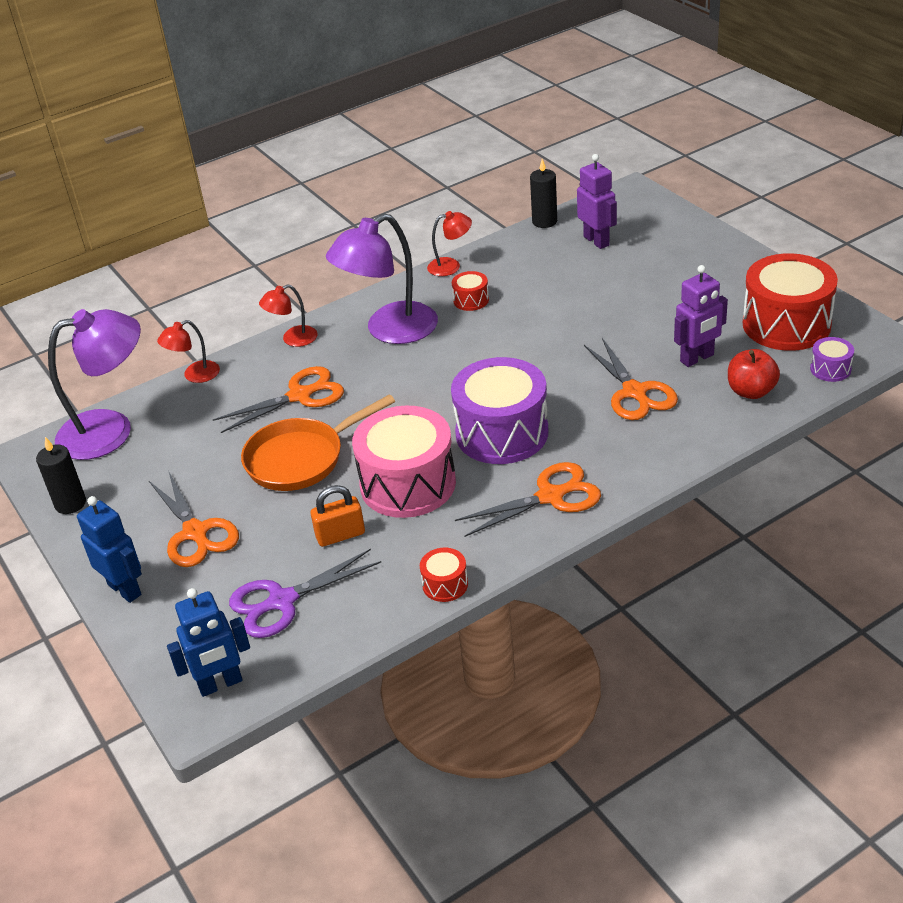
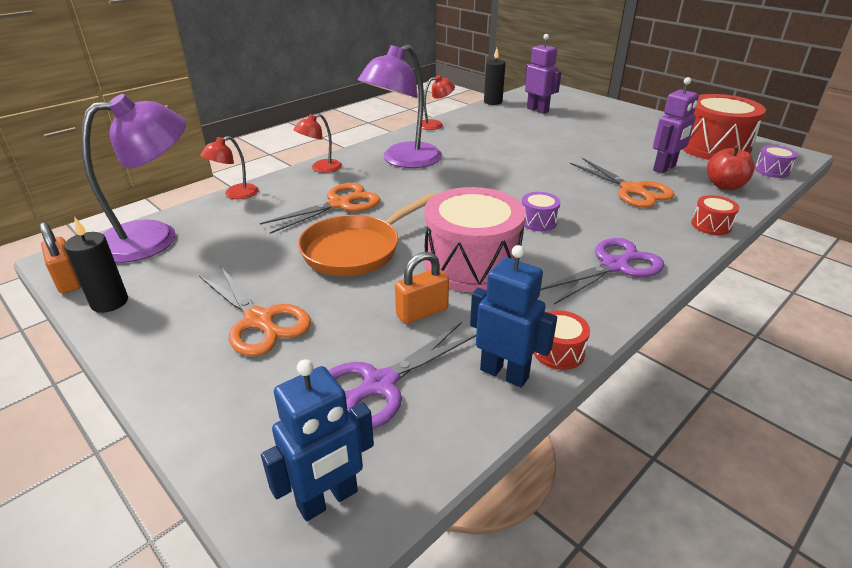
camera: 15 degrees left, 5 degrees down
blue robot [77,496,142,603] -> blue robot moved to [470,245,557,388]
purple drum [451,357,548,464] -> purple drum [522,192,561,231], size x0.44
red drum [452,271,489,311] -> red drum moved to [691,195,739,235]
orange scissors [455,462,601,537] -> purple scissors [541,238,664,305]
none -> orange padlock [40,222,81,294]

